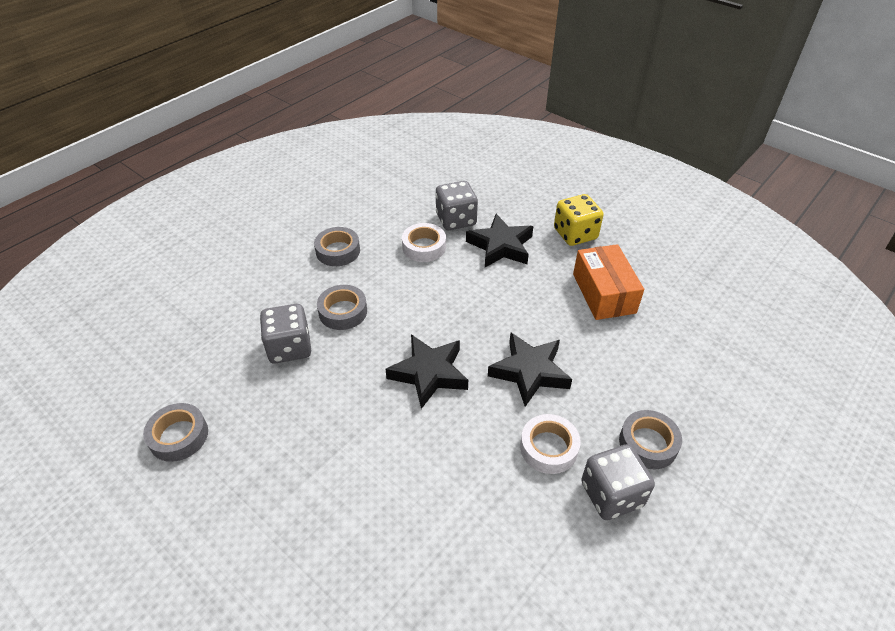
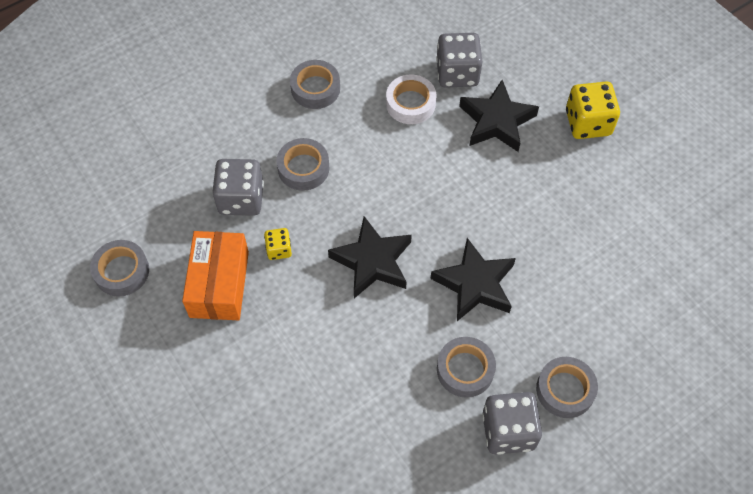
camera: 15 degrees right, 15 degrees up
white tape [520,414,581,474] -> grey tape [437,337,496,398]
orange box [573,244,644,320] -> orange box moved to [182,231,249,320]
none -> yellow dice [264,228,292,260]

